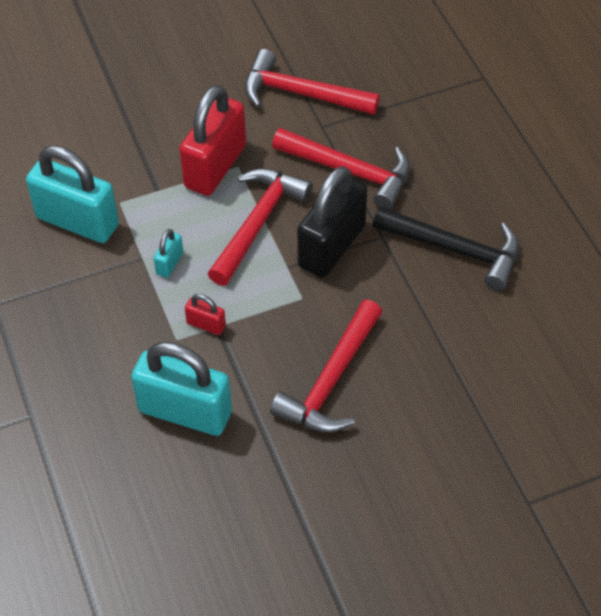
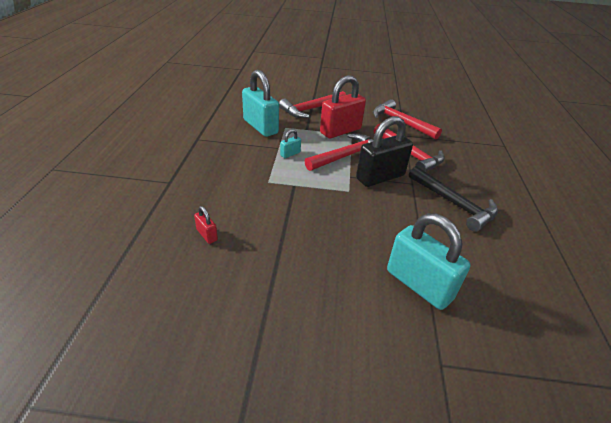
camera: 25 degrees right, 15 degrees down
turquoise padlock [131,342,232,436] -> turquoise padlock moved to [387,213,471,310]
red padlock [185,294,226,335] -> red padlock moved to [194,206,218,244]
red hammer [270,300,382,433] -> red hammer moved to [279,91,346,118]

